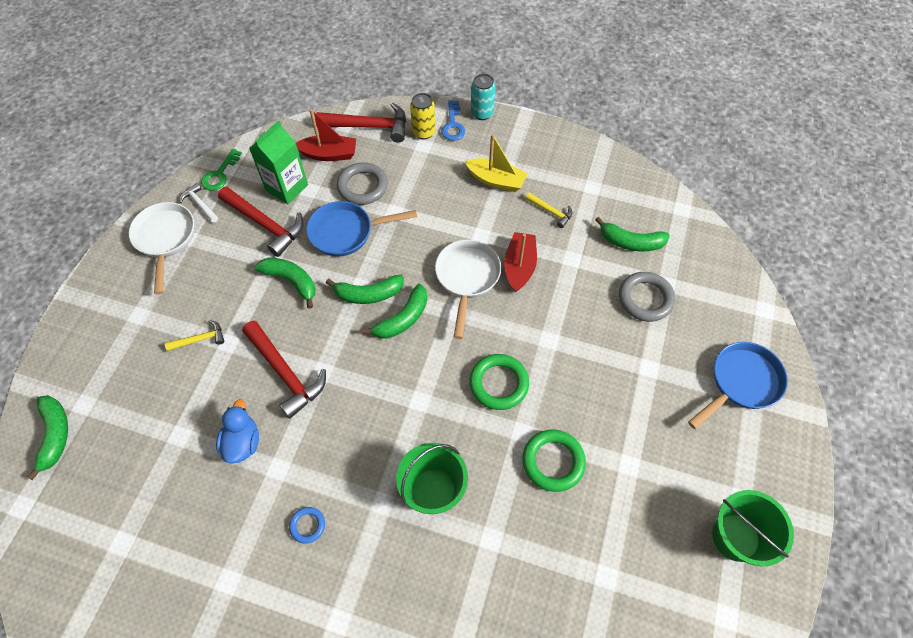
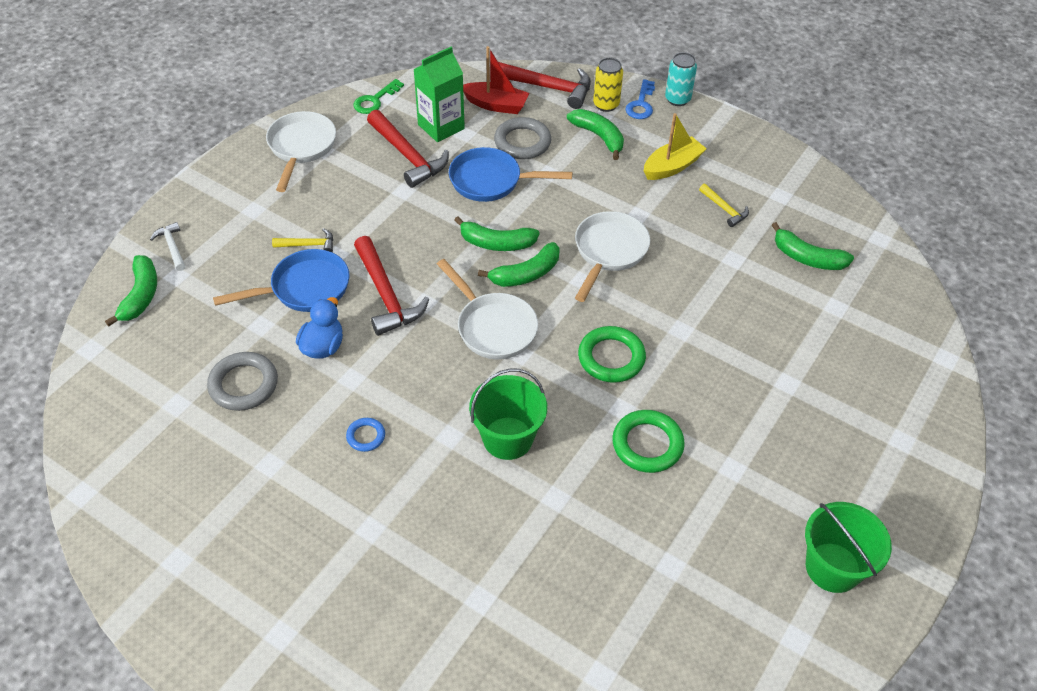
camera: 15 degrees right, 10 degrees down
white hammer [180,183,218,223] -> white hammer moved to [150,222,185,271]
green banana [255,258,315,309] -> green banana moved to [567,109,624,160]
yellow boat [465,134,528,192] -> yellow boat turned 75 degrees counterclockwise [644,113,707,180]
red boat [504,232,537,293] -> none
grey ring [619,272,675,322] -> grey ring moved to [207,352,278,411]
blue pan [688,342,788,429] -> blue pan moved to [213,249,349,312]
none -> white pan [437,259,538,359]

